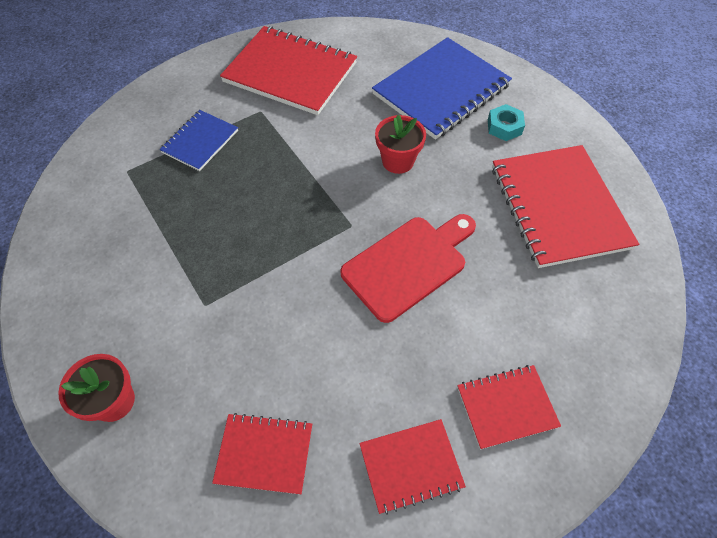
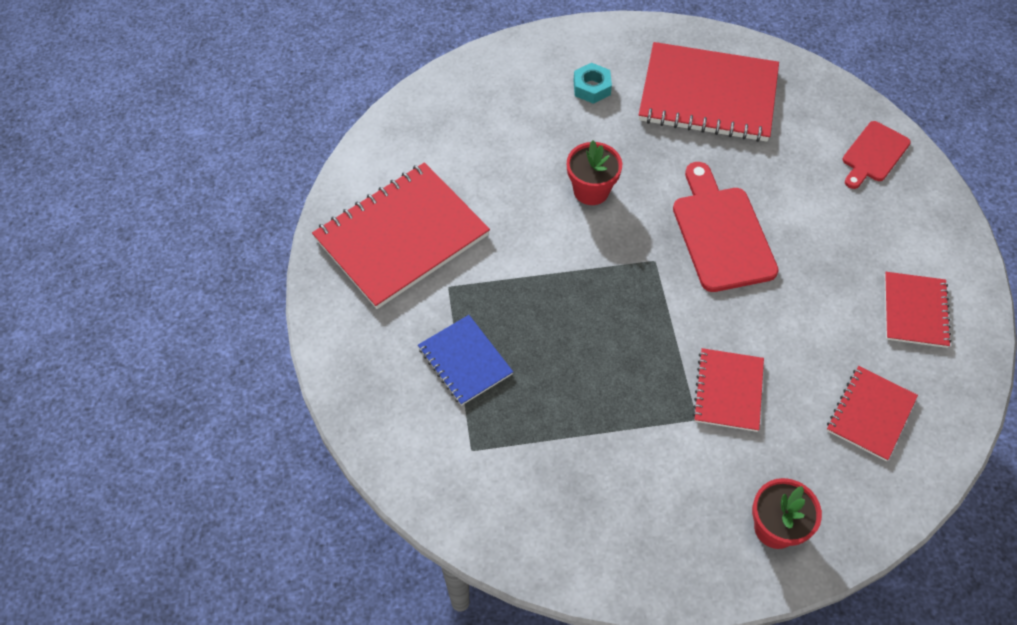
camera: 65 degrees left, 0 degrees up
blue notebook [372,37,512,140] -> none
red notebook [457,365,561,449] -> red notebook moved to [693,348,764,432]
none -> red cutting board [843,121,911,189]

